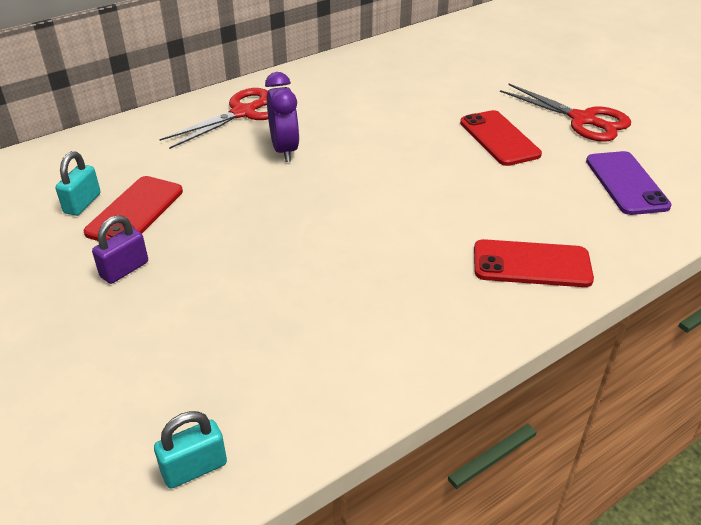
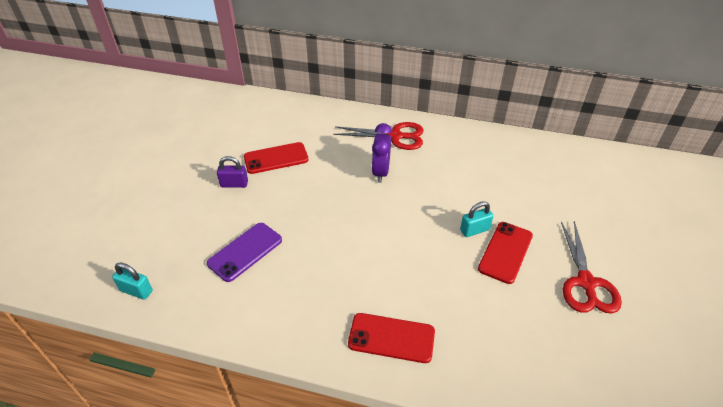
camera: 50 degrees right, 5 degrees up
turquoise padlock [55,151,101,216] -> turquoise padlock moved to [460,201,494,237]
purple clock [265,72,299,162] -> purple clock turned 150 degrees clockwise [372,123,392,183]
red phone [474,239,594,287] -> red phone turned 45 degrees counterclockwise [348,313,435,363]
purple phone [586,151,672,215] -> purple phone moved to [207,223,282,282]

